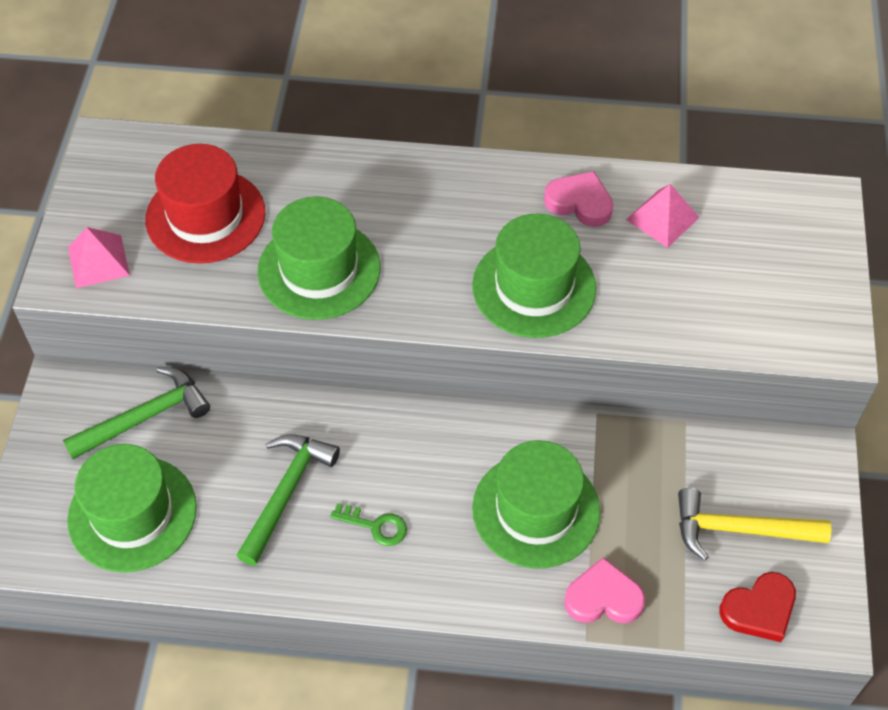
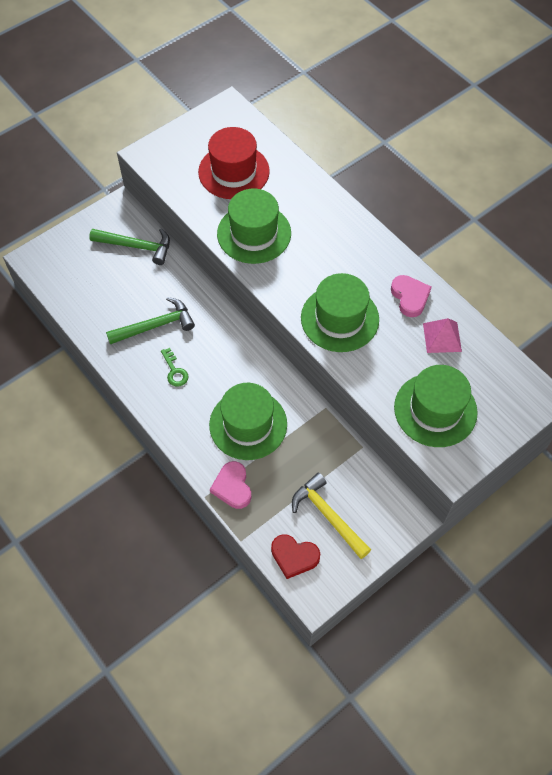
camera: 45 degrees right, 5 degrees up
green hat [67,444,197,572] -> green hat moved to [394,365,478,447]
pink pyramid [68,227,130,288] -> none
pink heart [564,557,645,624] -> pink heart turned 150 degrees counterclockwise [210,461,251,509]

